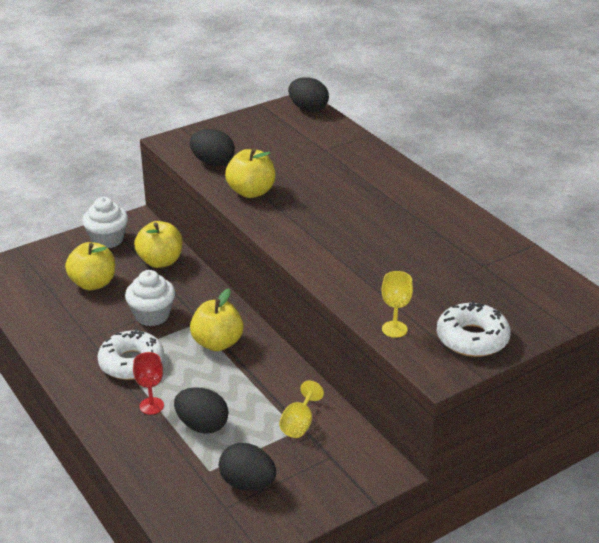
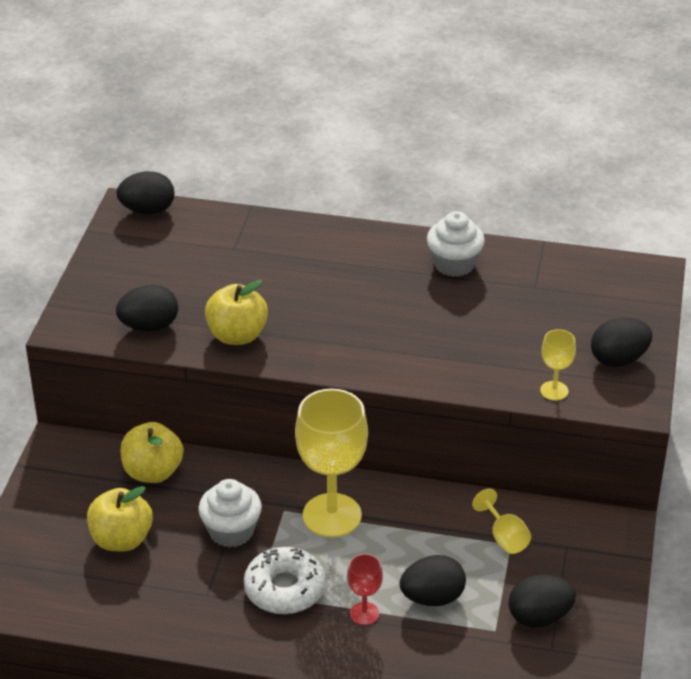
camera: 45 degrees left, 5 degrees up
white cupcake [82,197,128,248] -> white cupcake moved to [427,211,485,277]
yellow apple [190,289,244,351] -> yellow goblet [295,389,368,537]
white donut [437,301,511,357] -> black egg [591,318,652,367]

